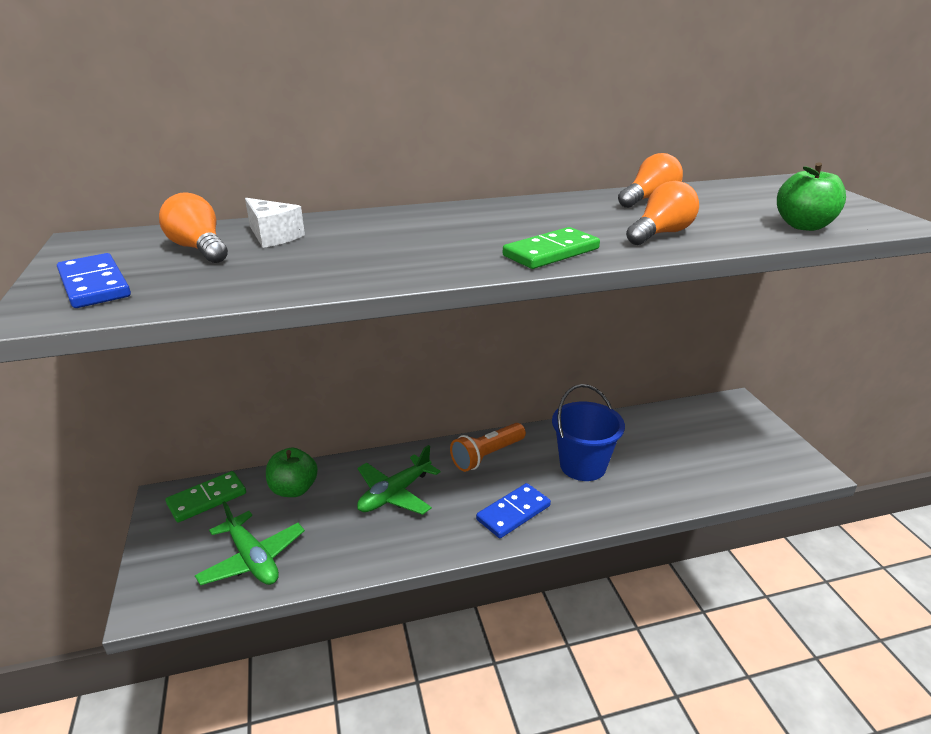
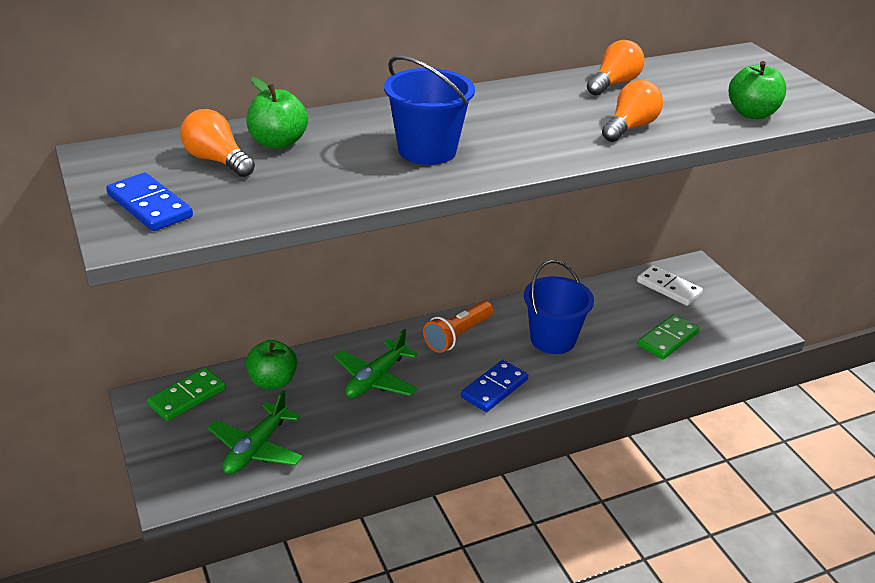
camera: 10 degrees left, 5 degrees up
green plane [195,501,305,585] -> green plane turned 75 degrees clockwise [207,390,303,474]
white cheese [245,198,305,248] -> green apple [246,77,308,149]
green domino [503,227,600,269] -> green domino moved to [638,314,699,359]
none -> blue bucket [384,56,475,165]
none -> white domino [637,265,703,306]

